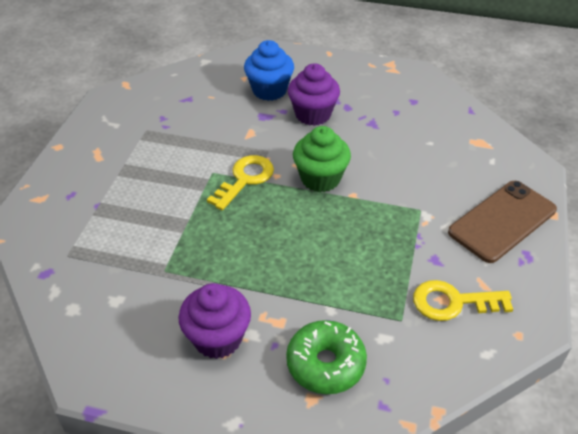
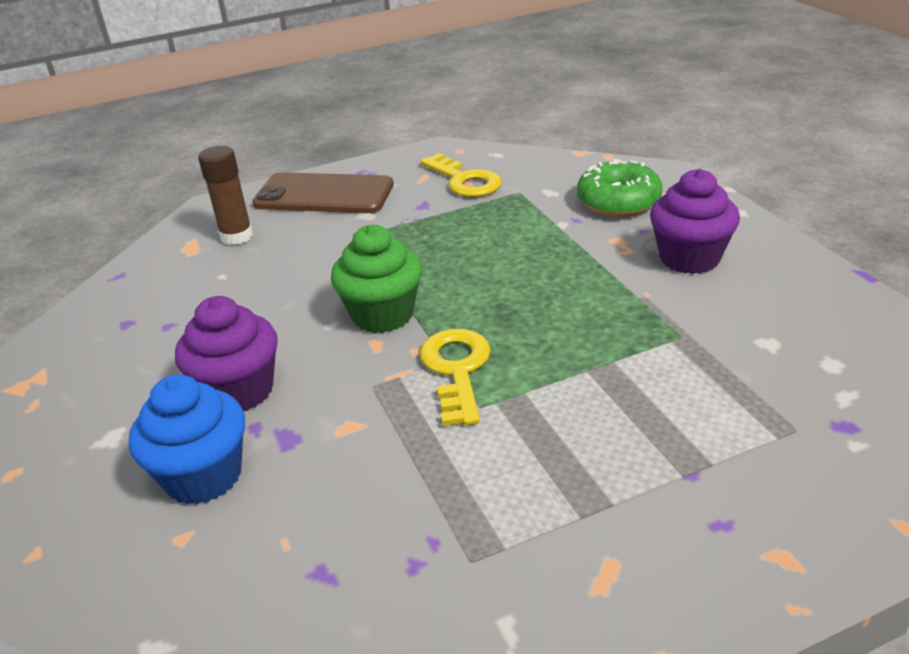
camera: 125 degrees left, 10 degrees down
yellow key [207,155,274,210] -> yellow key turned 90 degrees clockwise [420,329,491,426]
none -> brown glue stick [198,146,253,245]

